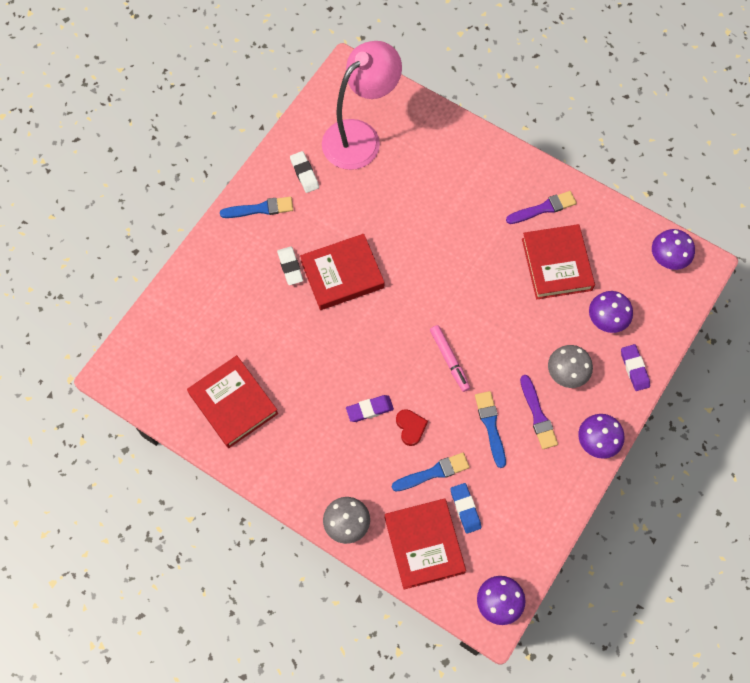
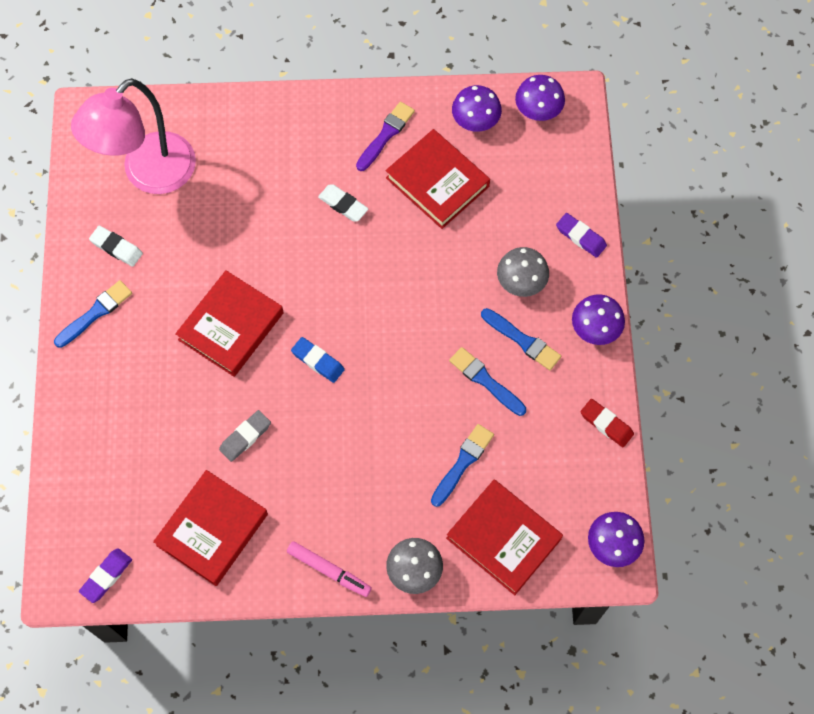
camera: 35 degrees left, 0 degrees up
red book [187,355,278,448] -> red book turned 75 degrees counterclockwise [153,470,268,586]
white eraser [277,246,303,285] -> white eraser moved to [318,184,368,222]
pink lamp [322,41,402,170] -> pink lamp turned 150 degrees counterclockwise [71,78,196,194]
purple eraser [346,395,394,422] -> purple eraser moved to [79,548,132,603]
red heart [396,409,428,446] -> none
pink marker [430,325,470,392] -> pink marker moved to [287,541,372,597]
blue eraser [450,483,481,534] -> blue eraser moved to [291,337,345,383]
purple brush [520,375,558,449] -> blue brush [481,308,561,370]
purple mushroom [589,291,633,333] -> purple mushroom moved to [452,85,502,132]
none -> grey eraser [219,410,271,462]
none -> red eraser [581,399,634,447]

